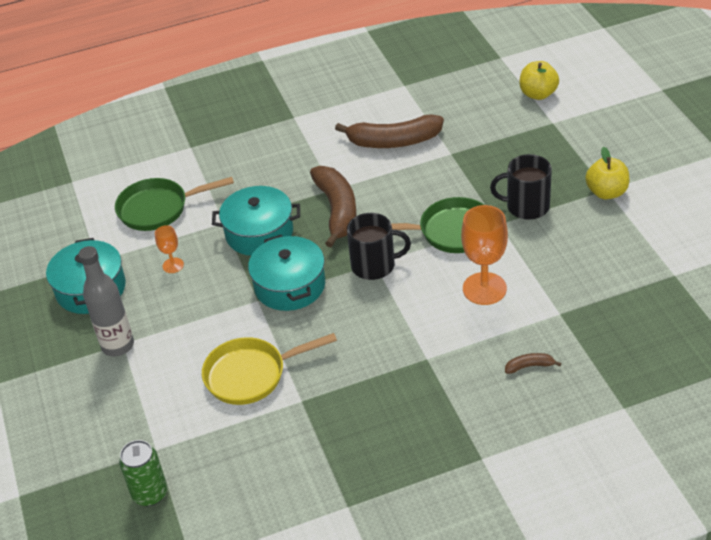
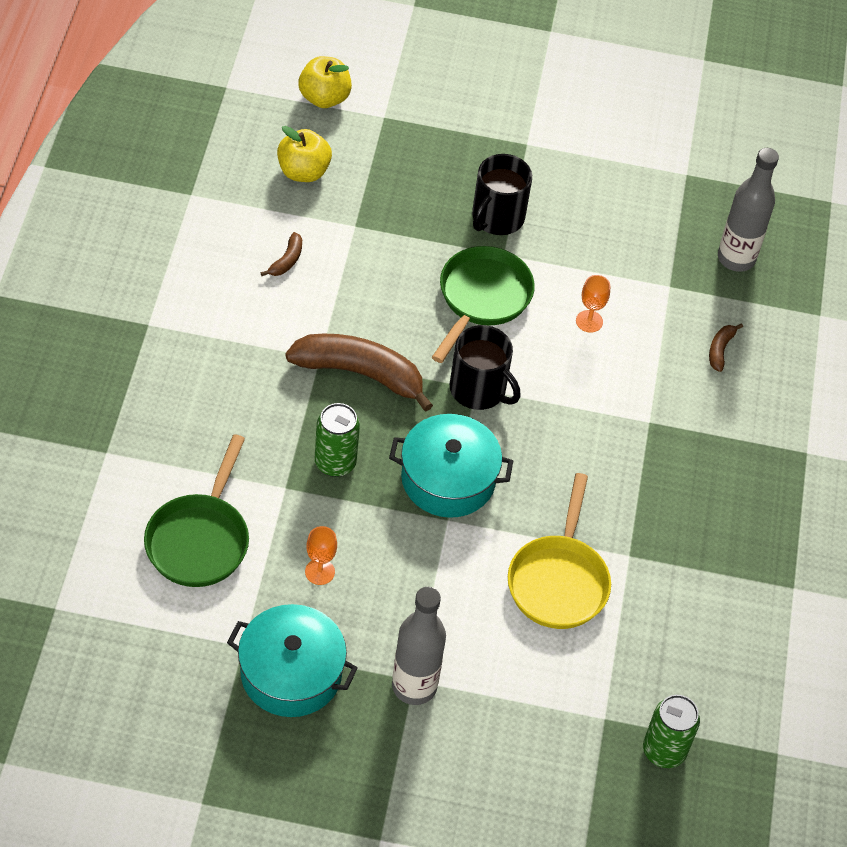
camera: 70 degrees left, 10 degrees up
turquoise pot [212,186,300,256] -> green can [315,403,360,477]
brown banana [335,114,444,148] -> brown banana [261,232,302,276], size x0.43
black mug [347,213,411,280] -> black mug turned 105 degrees clockwise [450,325,521,410]
orange goblet [461,205,508,305] -> orange goblet [576,275,610,333], size x0.51
yellow apple [585,147,629,199] -> yellow apple moved to [277,126,332,182]
none -> grey bottle [718,148,779,272]

